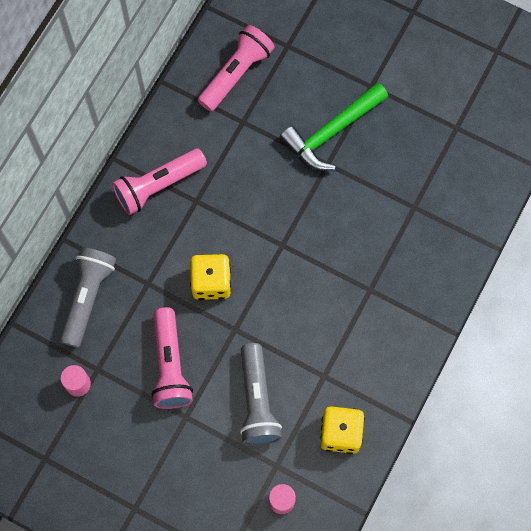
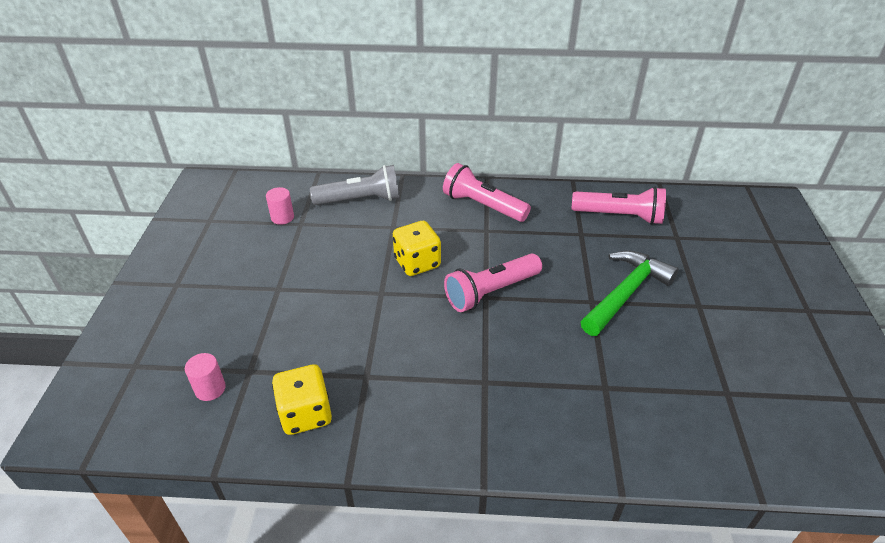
camera: 65 degrees right, 30 degrees down
pink flashlight [151,307,193,409] -> pink flashlight moved to [444,254,542,312]
grey flashlight [240,343,282,446] -> none
green hammer [279,83,388,171] -> green hammer turned 105 degrees clockwise [581,251,679,336]

